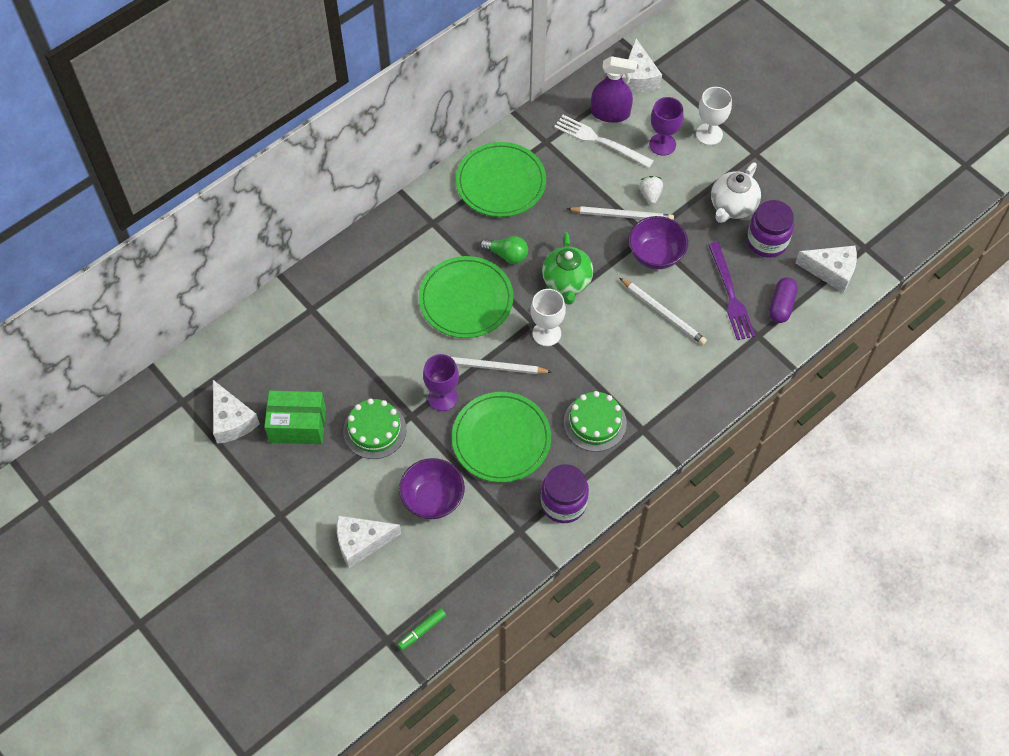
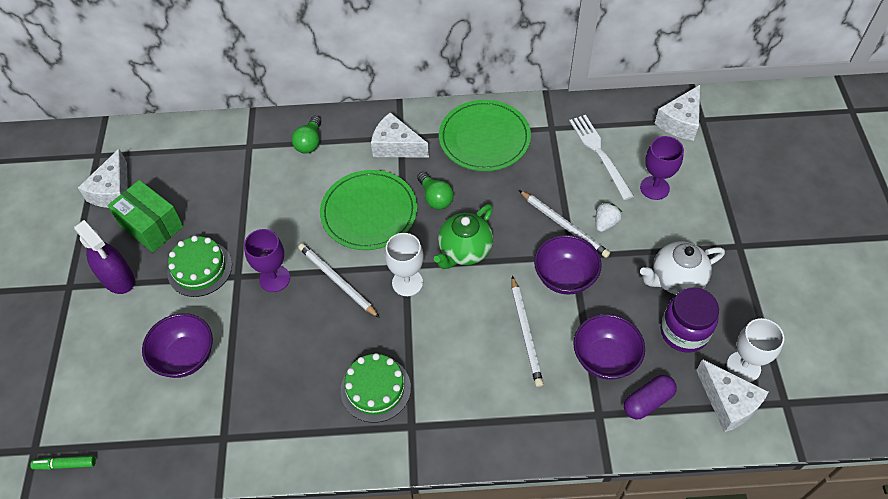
camera: 40 degrees right, 5 degrees down
white cheese [337,516,401,568] -> white cheese moved to [371,112,429,158]
green plate [452,392,551,483] -> none
purple jar [541,464,589,523] -> none
purple spray bottle [591,56,638,123] -> purple spray bottle moved to [74,220,135,294]
white goblet [696,87,732,145] -> white goblet moved to [727,318,784,382]
purple fork [708,242,755,340] -> purple bowl [573,314,645,380]
none -> green light bulb [292,116,321,154]

